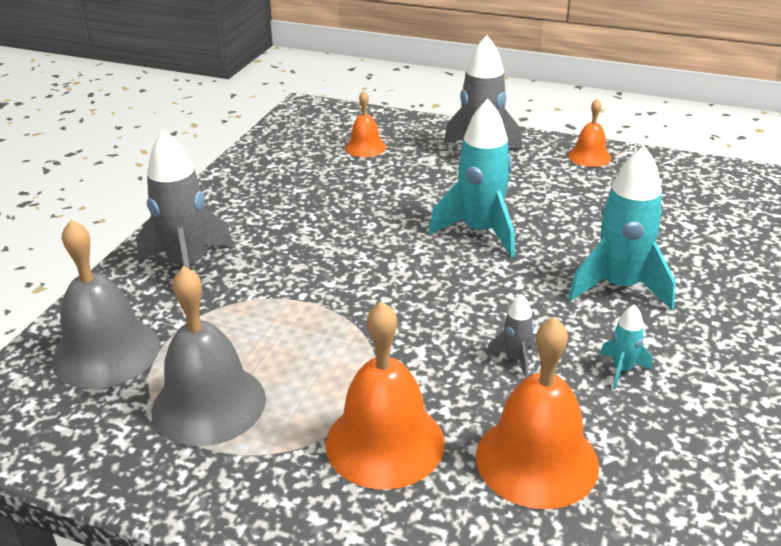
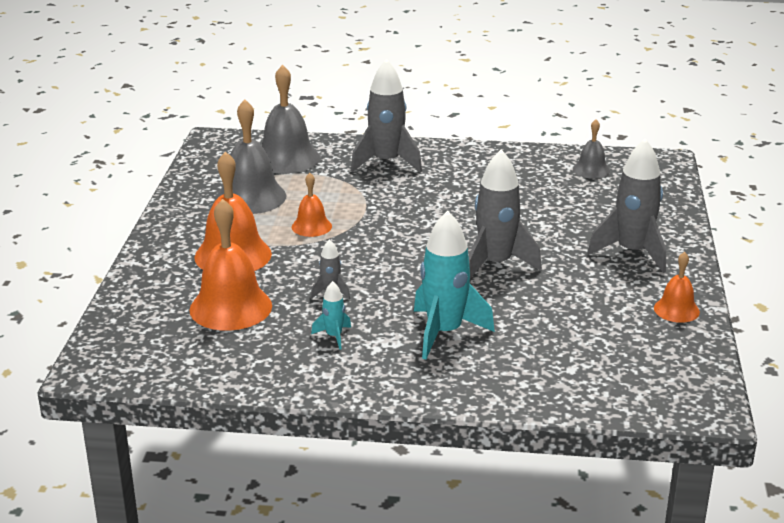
camera: 75 degrees right, 5 degrees down
orange bell [345,91,386,157] -> orange bell moved to [292,173,332,237]
turquoise rocket [429,99,515,257] -> grey rocket [468,149,542,279]
none -> grey bell [573,119,610,179]

